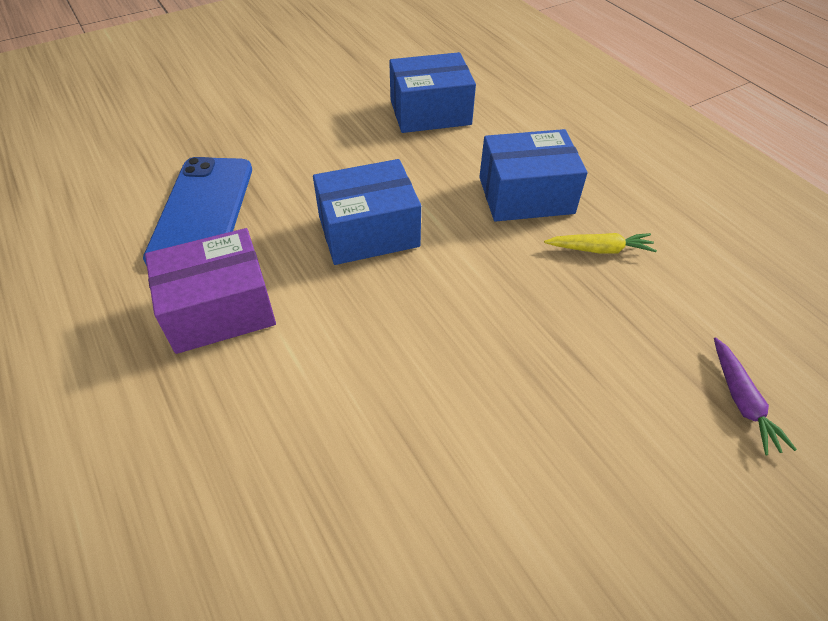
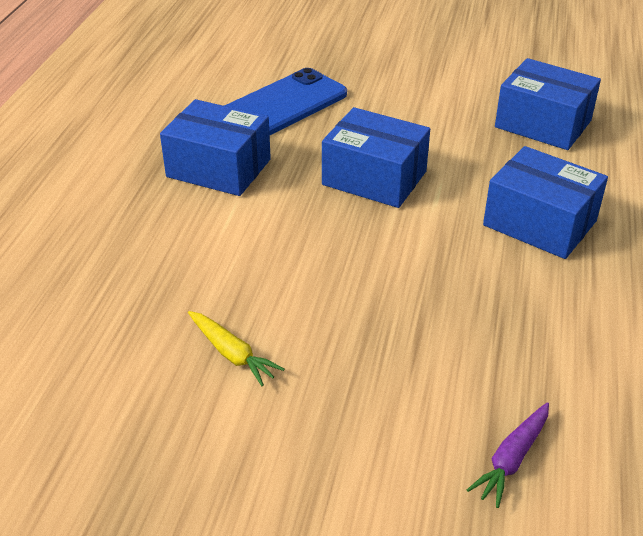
camera: 45 degrees right, 10 degrees down
purple box [145,228,276,354] -> blue box [160,99,271,196]
yellow carrot [544,233,657,254] -> yellow carrot moved to [188,311,284,386]

